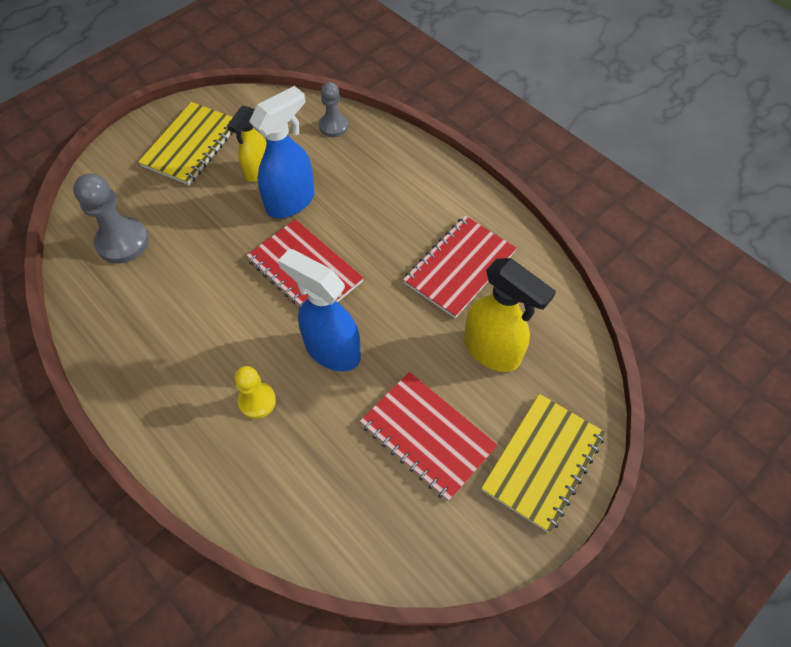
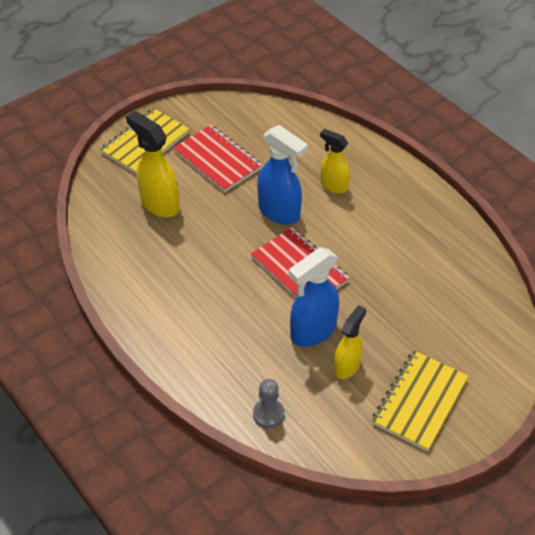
camera: 175 degrees left, 10 degrees down
grey pawn [73,173,149,264] -> none
yellow pawn [234,366,276,419] -> yellow spray bottle [320,129,350,194]
red notebook [403,216,517,318] -> none

